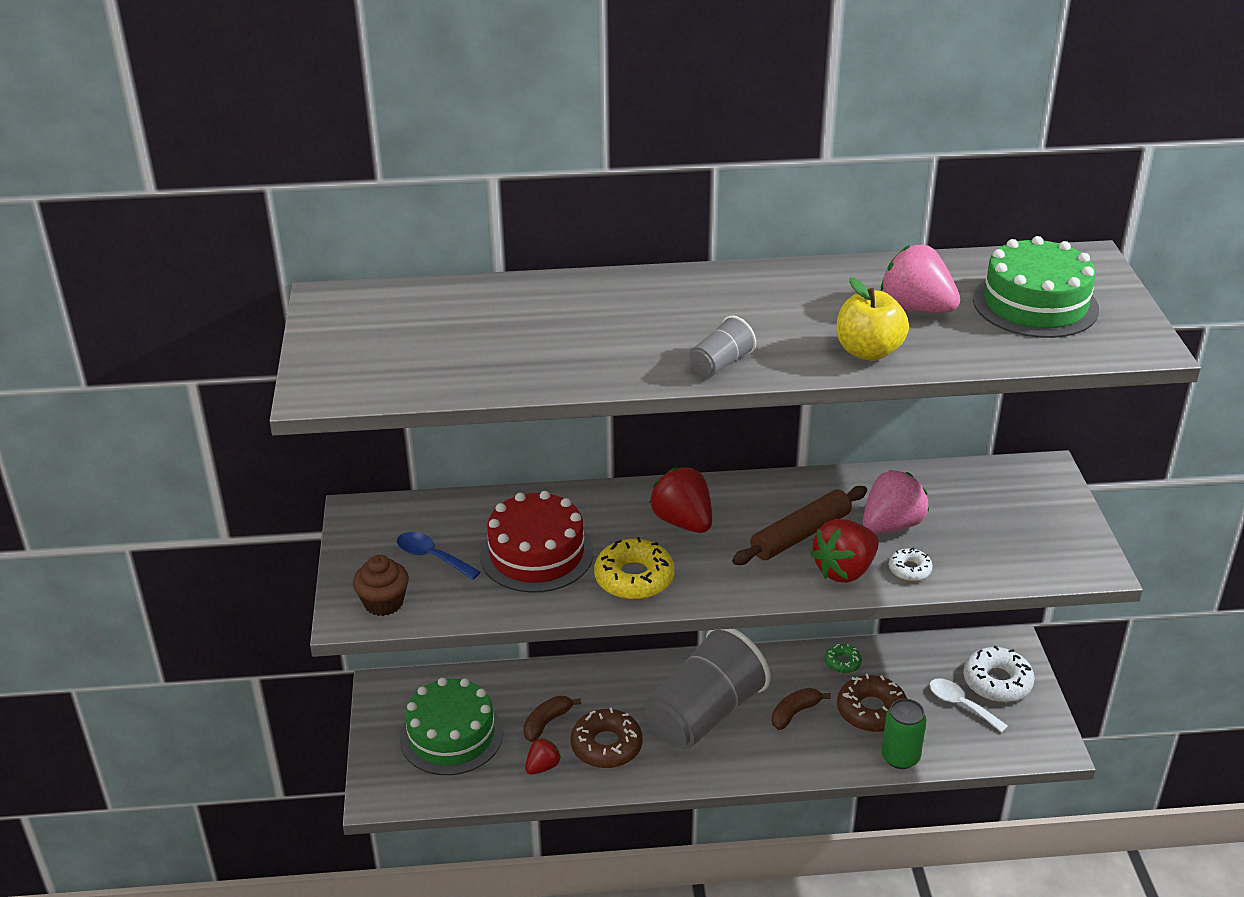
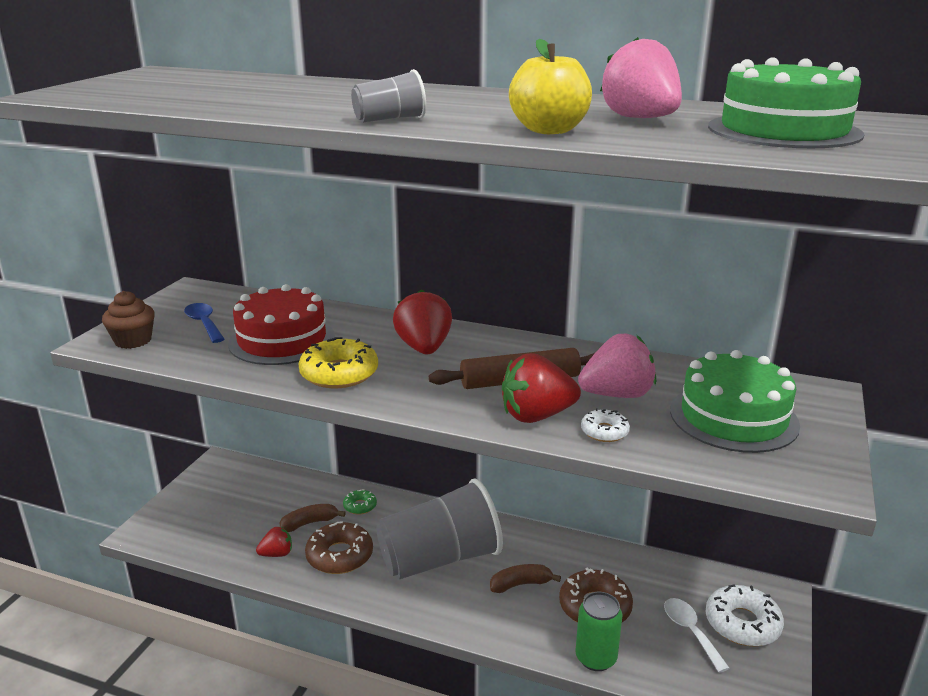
camera: 25 degrees right, 10 degrees down
green cake [400,678,503,775] -> green cake moved to [670,350,800,453]
green donut [825,644,862,673] -> green donut moved to [343,489,377,514]

